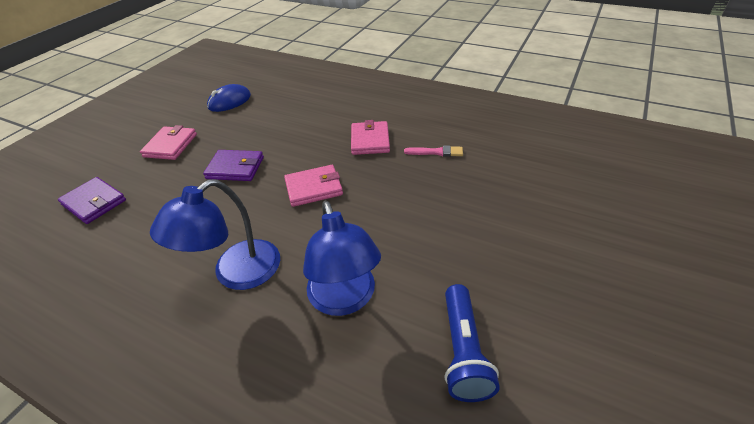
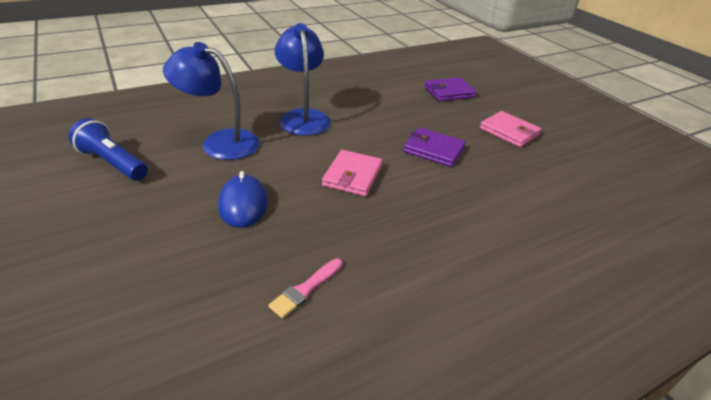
camera: 120 degrees right, 5 degrees down
purple wallet [203,150,264,181] -> purple wallet turned 75 degrees clockwise [403,127,466,167]
blue mouse [207,84,251,112] -> blue mouse moved to [218,171,268,228]
pink wallet [351,120,390,155] -> none

